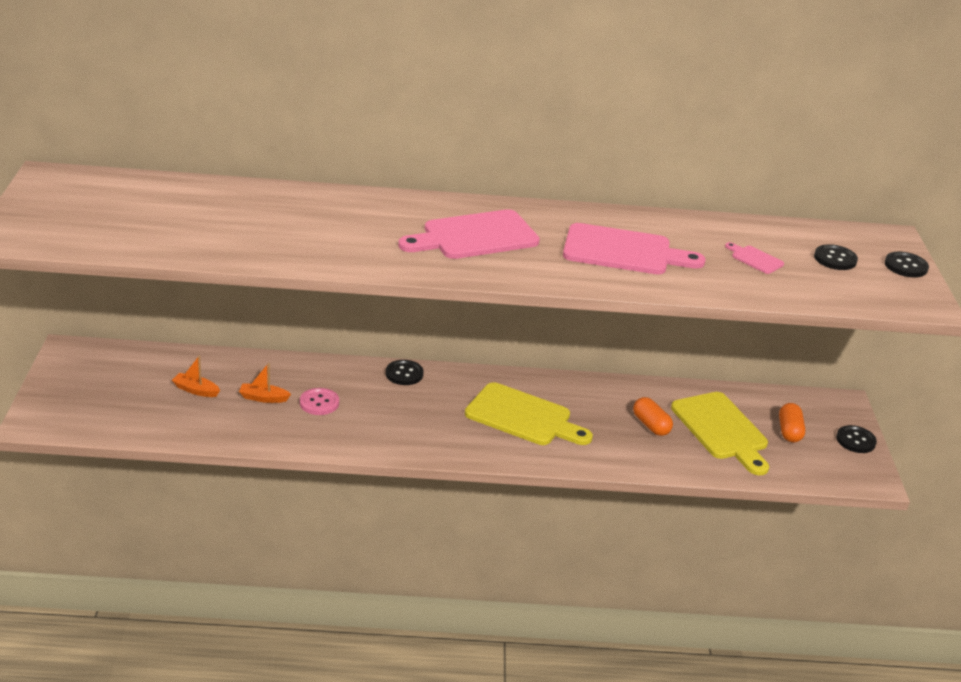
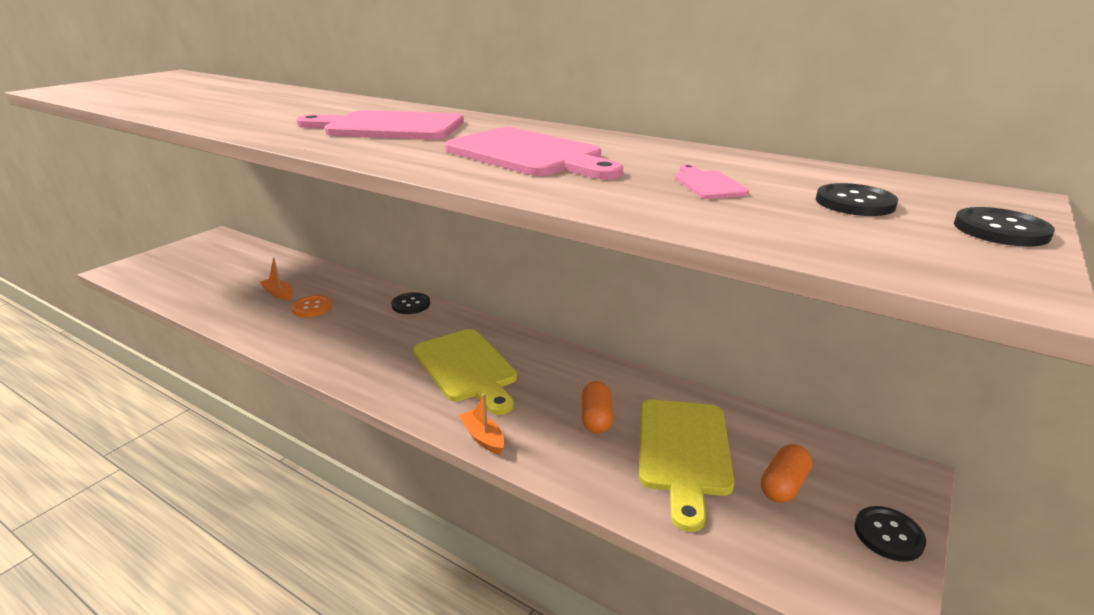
camera: 35 degrees right, 5 degrees down
orange boat [172,356,220,397] -> orange boat moved to [459,393,504,455]
pink button [300,388,339,415] -> orange button [291,295,332,317]

